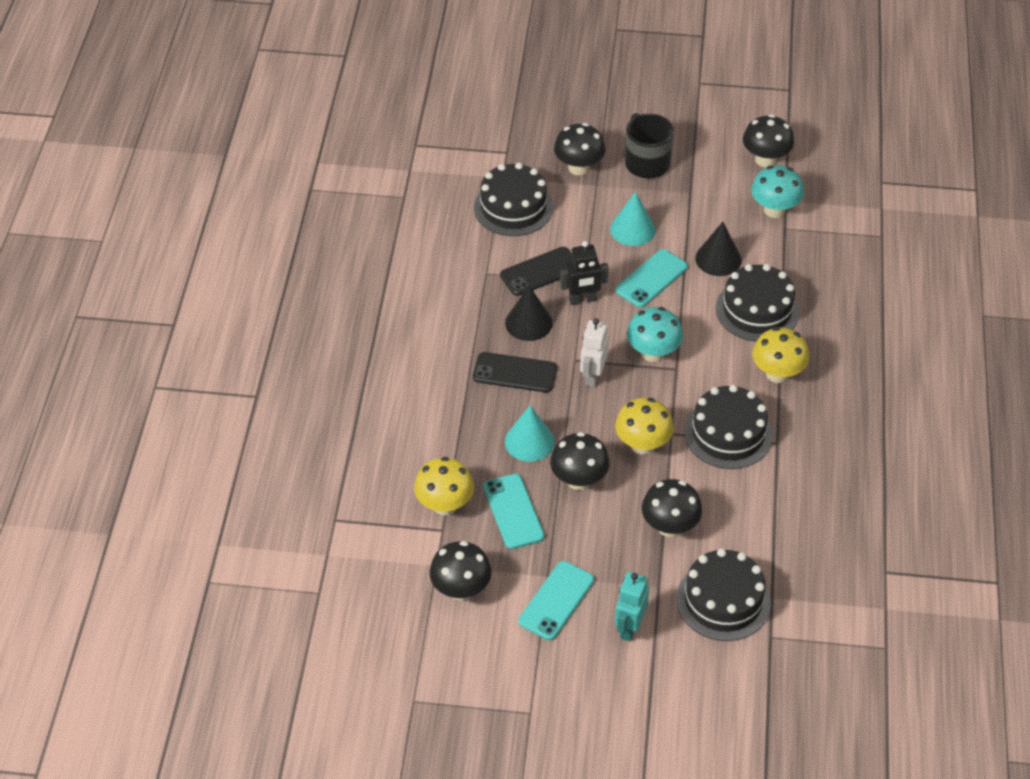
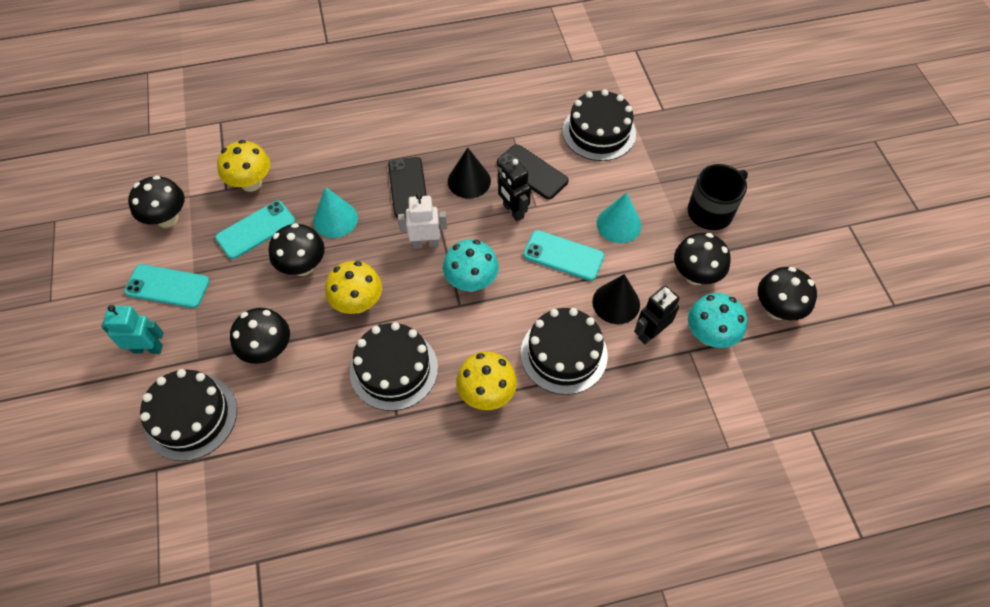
camera: 70 degrees right, 10 degrees up
black mushroom [554,123,605,176] -> black mushroom moved to [674,233,730,285]
none -> black robot [634,286,679,344]

